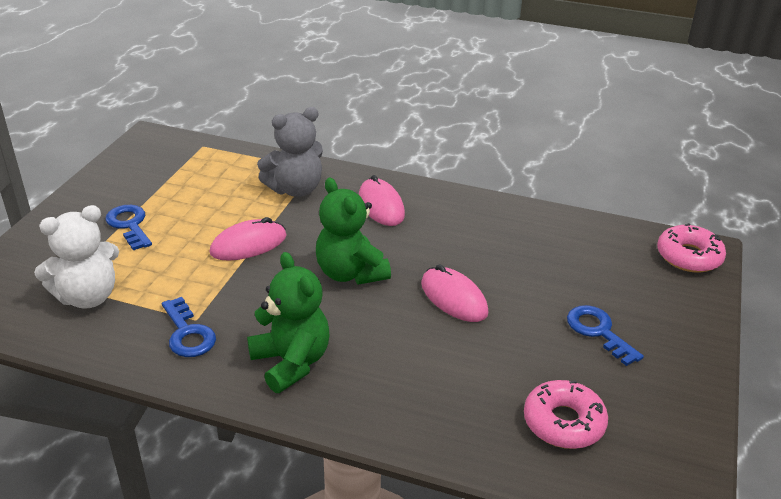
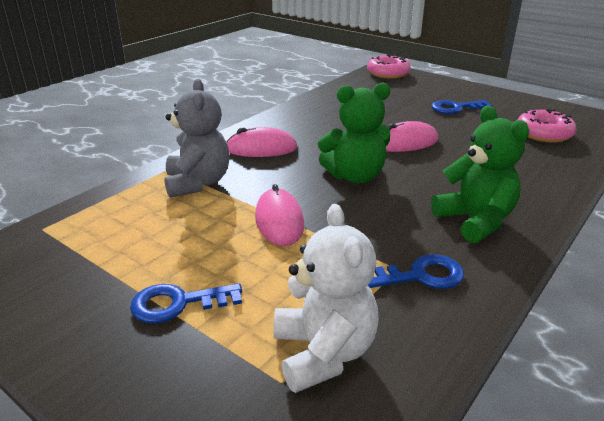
camera: 70 degrees left, 5 degrees down
green teddy bear [247,252,330,393] -> green teddy bear turned 75 degrees clockwise [431,105,530,243]

